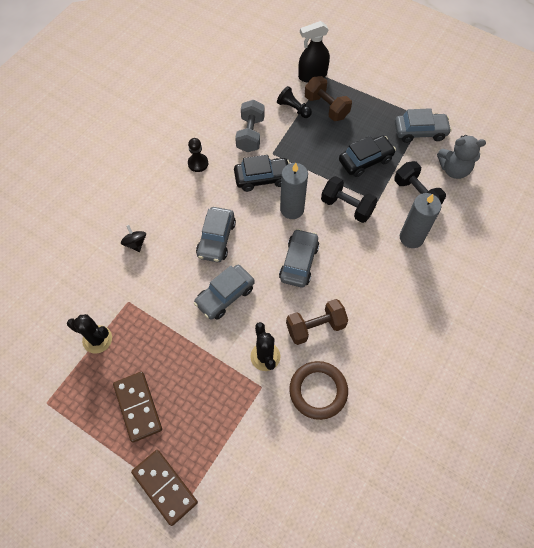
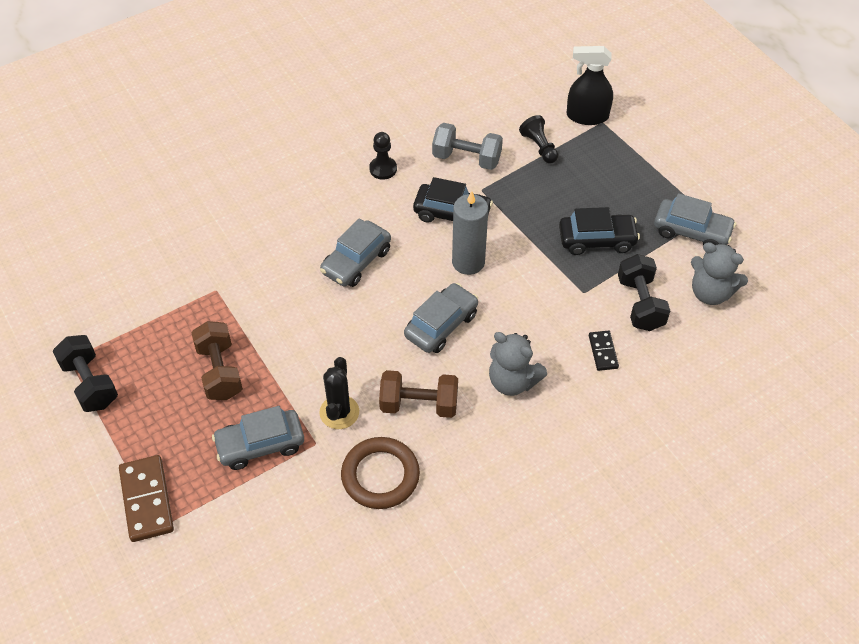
camera: 25 degrees right, 10 degrees down
black cactus [67,314,112,354] -> none
brown domino [113,372,162,443] -> none
black spinning top [121,225,146,252] -> none
grey car [194,265,255,319] -> grey car moved to [212,406,304,470]
grey dumbbell [235,100,265,152] -> grey dumbbell turned 75 degrees clockwise [432,123,503,170]
brown dumbbell [305,76,352,121] -> brown dumbbell moved to [191,321,243,400]
black dumbbell [321,176,378,223] -> black dumbbell moved to [53,335,118,412]
grey candle [400,193,441,248] -> black domino [589,331,619,371]
none -> grey teddy bear [489,332,547,396]

